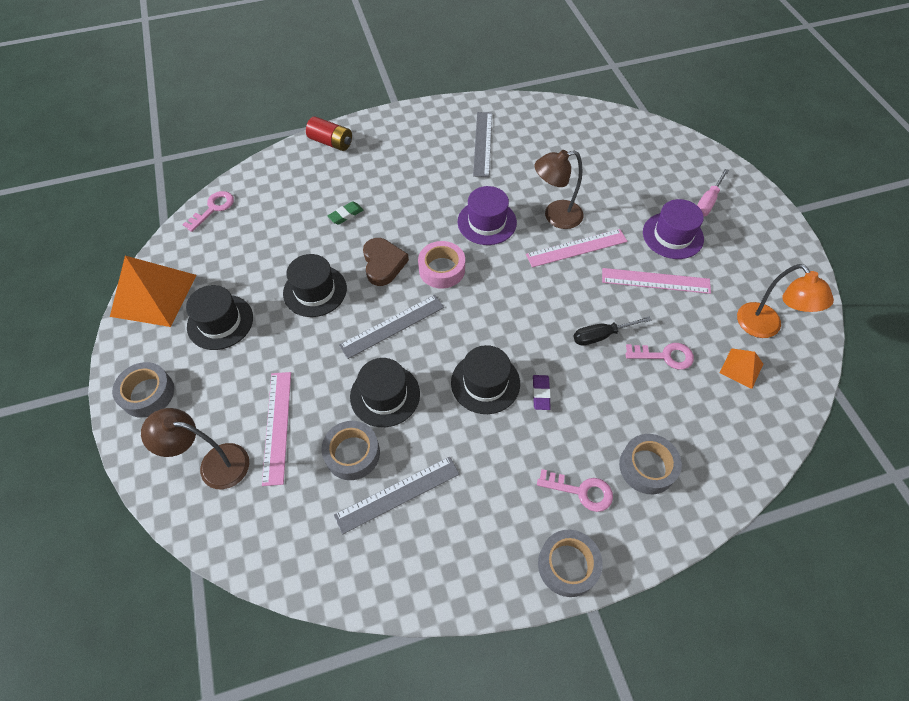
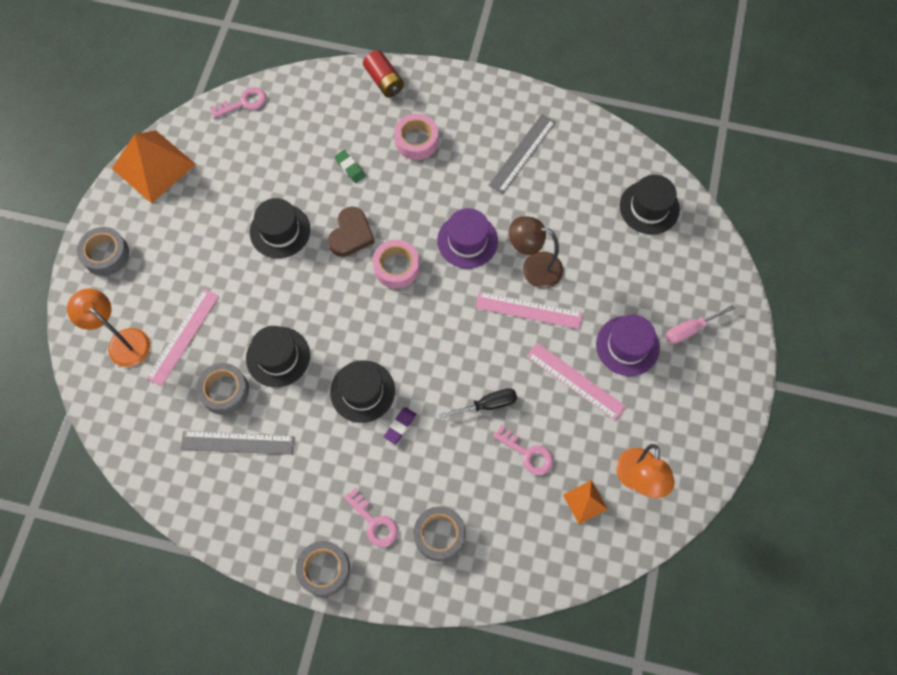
camera: 30 degrees right, 10 degrees up
brown lamp [141,408,249,489] -> orange lamp [67,289,150,367]
black hat [186,285,253,350] -> black hat moved to [619,175,680,234]
green eraser [327,201,363,225] -> green eraser turned 60 degrees clockwise [334,150,365,183]
grey ruler [339,295,444,359] -> none
black screwdriver [574,316,651,346] -> black screwdriver turned 150 degrees clockwise [439,388,517,419]
none -> pink tape [394,114,438,160]

